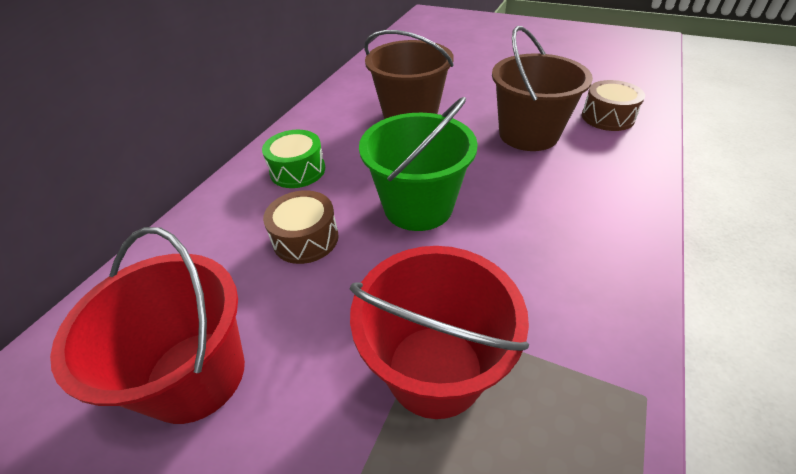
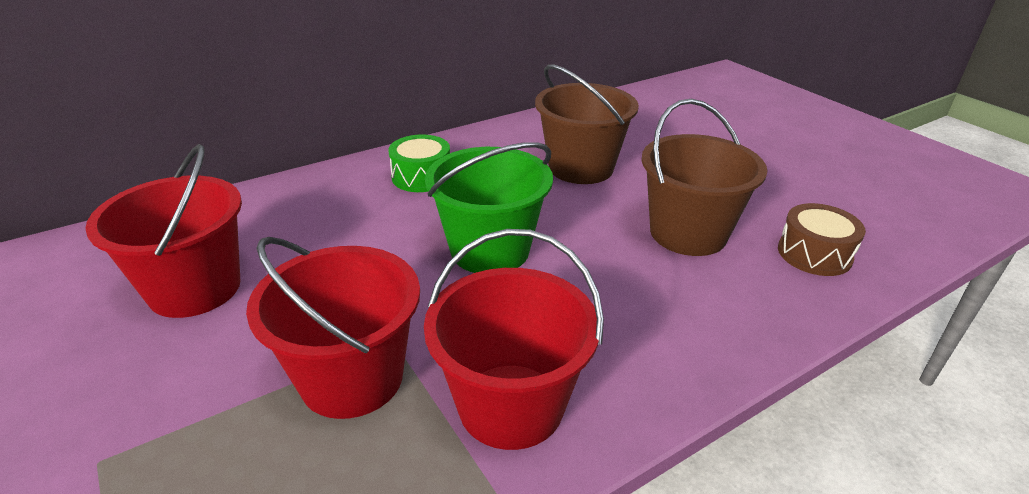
camera: 30 degrees right, 10 degrees down
brown drum [263,190,339,264] -> none
none -> red bucket [424,229,604,450]

